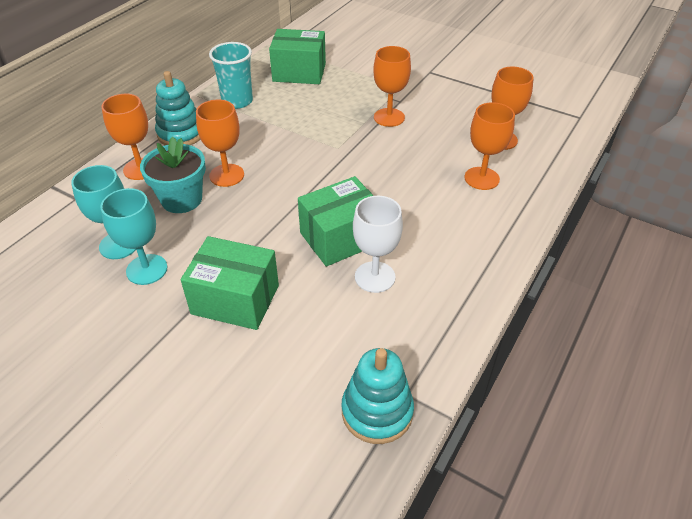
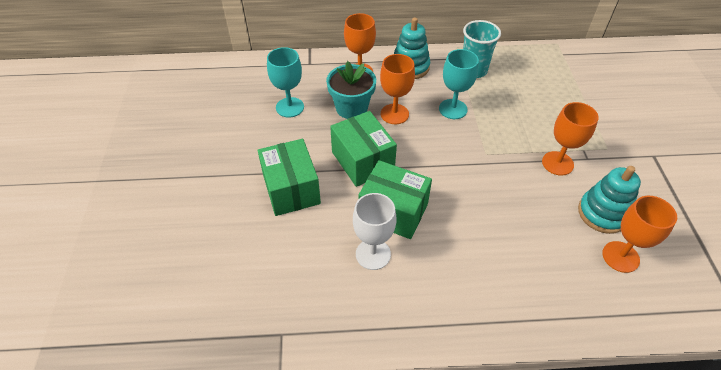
camera: 55 degrees right, 5 degrees up
turquoise goblet [100,188,167,285] -> turquoise goblet moved to [439,49,479,119]
green box [269,29,326,84] -> green box moved to [330,111,397,187]
turquoise stacking toy [341,348,414,444] -> turquoise stacking toy moved to [578,166,641,234]
orange goblet [464,102,515,190] -> none

